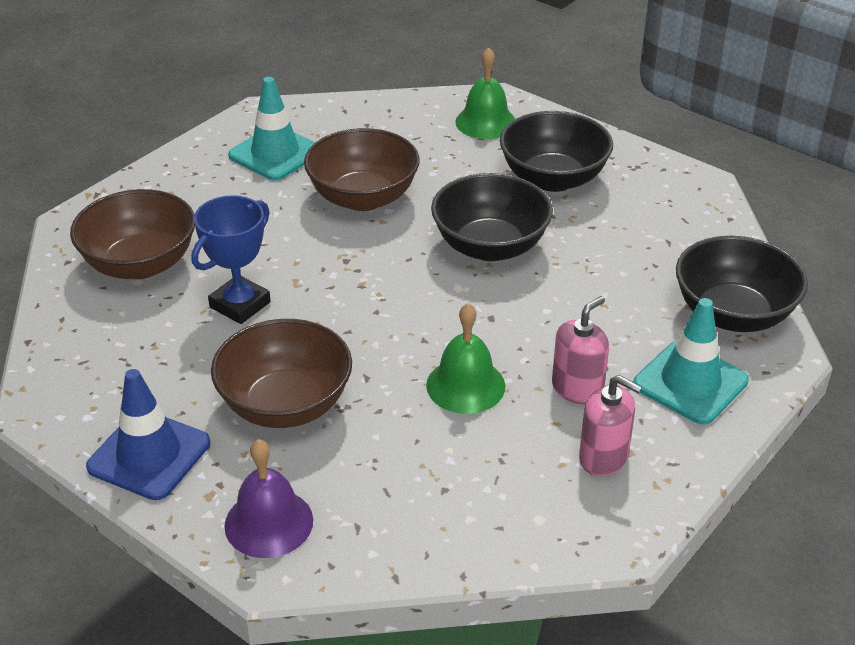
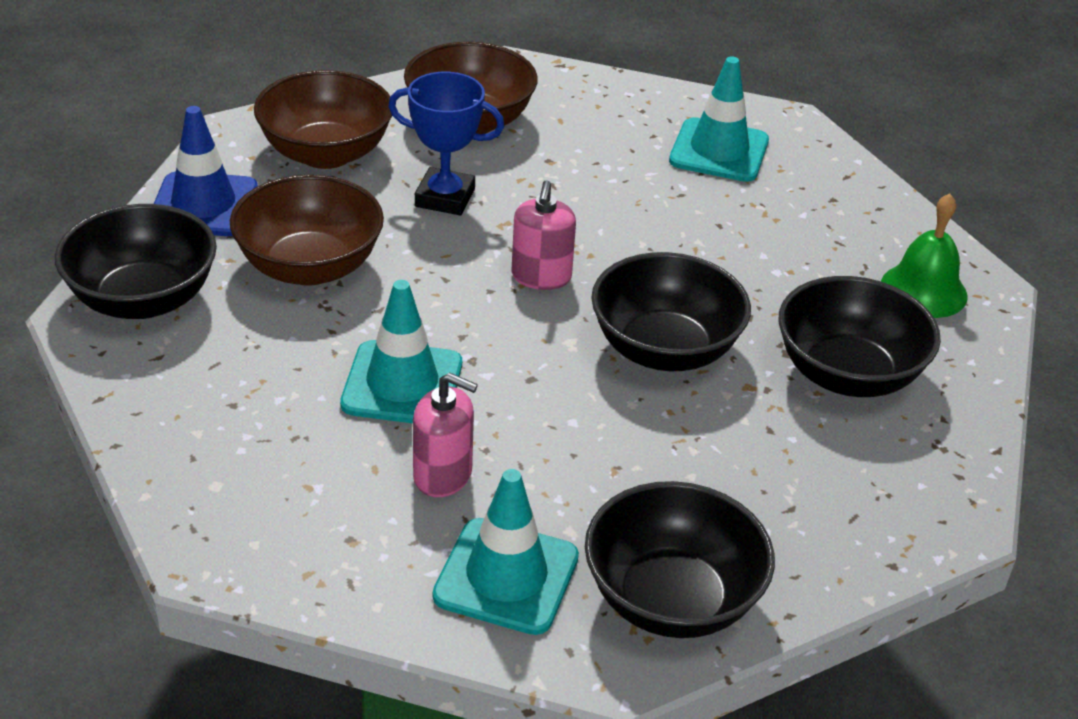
camera: 65 degrees right, 0 degrees up
purple bell [224,439,313,558] -> black bowl [55,204,217,319]
brown bowl [304,128,420,211] -> brown bowl moved to [254,70,392,169]
green bell [426,303,505,414] -> turquoise traffic cone [340,280,462,423]
pink soap dispenser [579,375,642,476] -> pink soap dispenser moved to [511,180,576,290]

